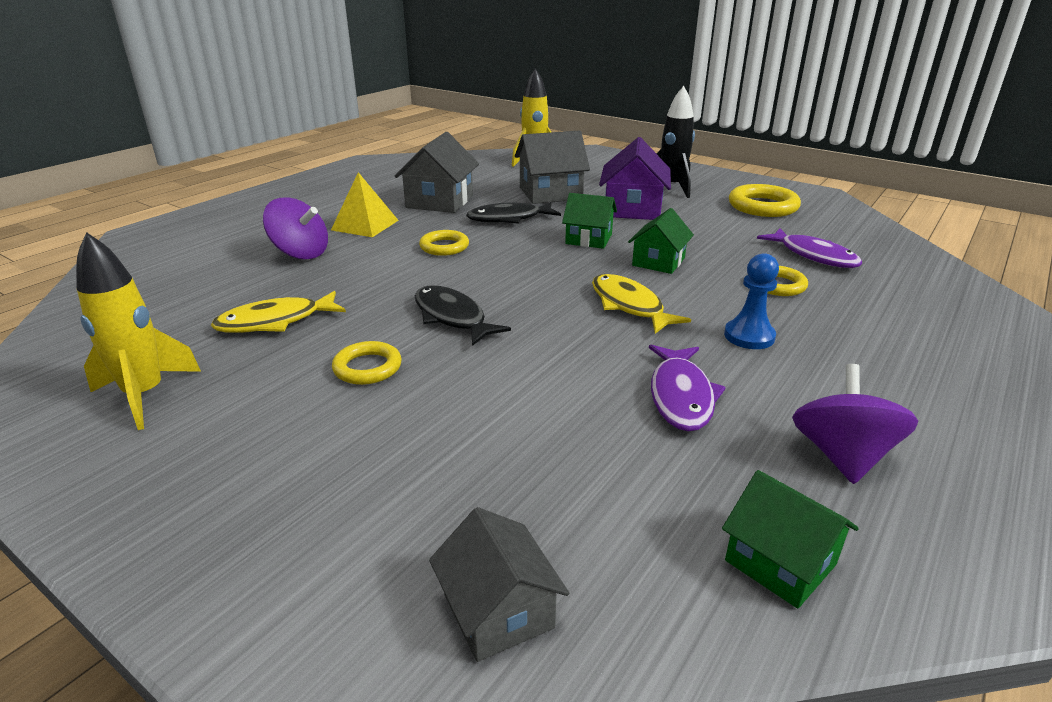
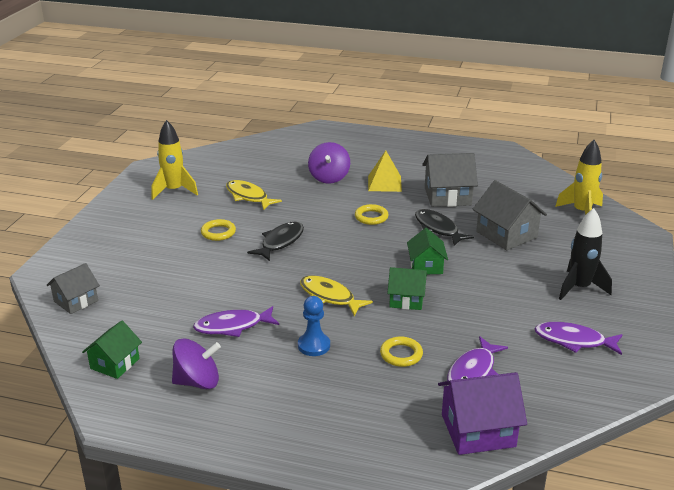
camera: 70 degrees right, 0 degrees up
yellow fish [592,274,691,334] -> yellow fish turned 90 degrees counterclockwise [300,275,373,316]
purple house [599,137,671,220] -> purple house moved to [438,372,527,455]
yellow ring [729,184,801,217] -> purple fish [534,322,623,355]

